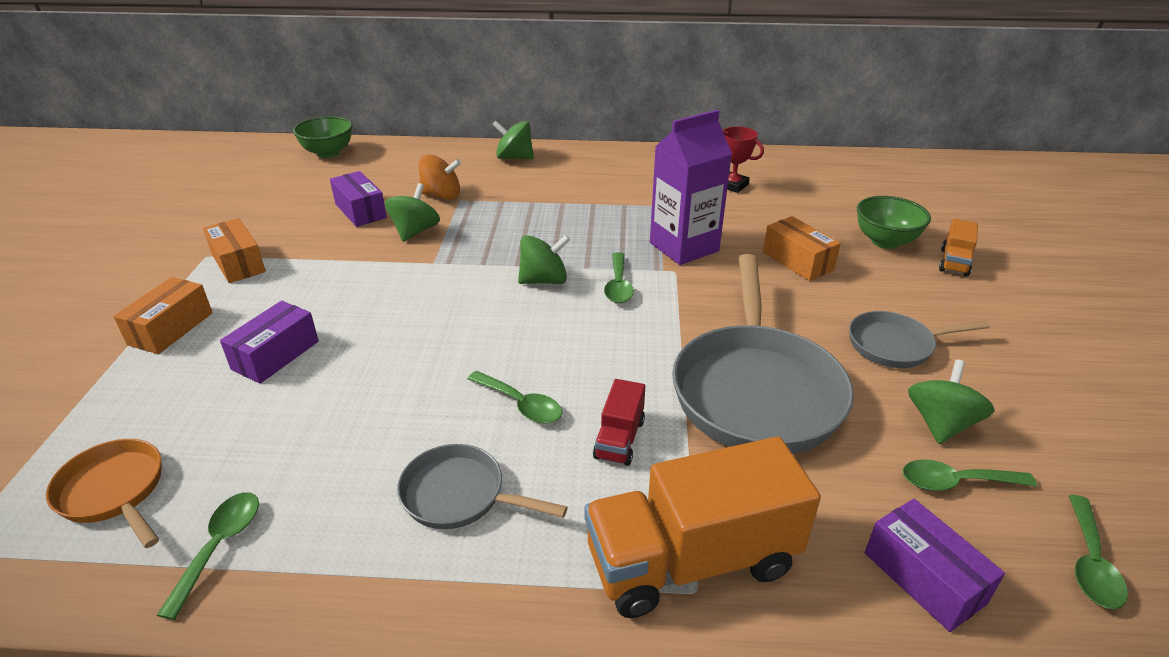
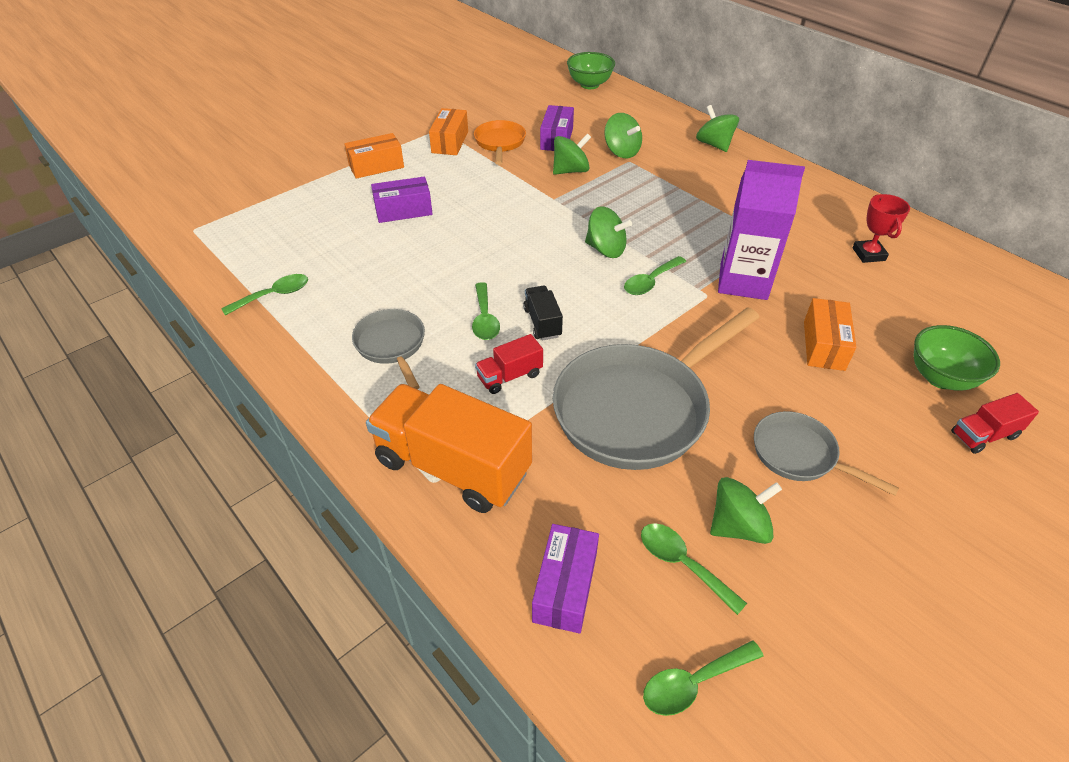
camera: 45 degrees right, 10 degrees up
orange pan [46,439,161,548] -> orange pan moved to [474,120,526,165]
orange spinning top [419,154,461,200] -> green spinning top [604,113,642,158]
orange truck [939,219,978,277] -> red truck [951,393,1039,454]
none -> black truck [523,285,563,340]

